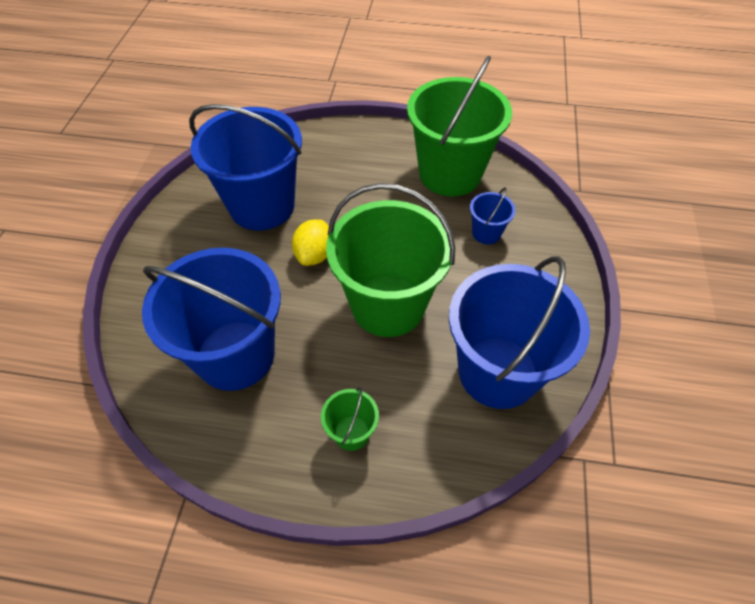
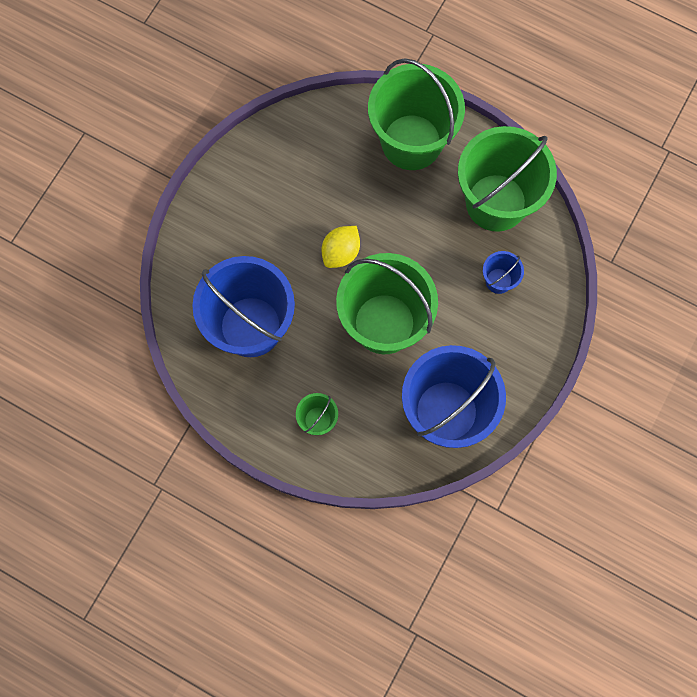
camera: 20 degrees right, 20 degrees up
blue bucket [189,104,302,231] -> none
none -> green bucket [368,58,465,170]

